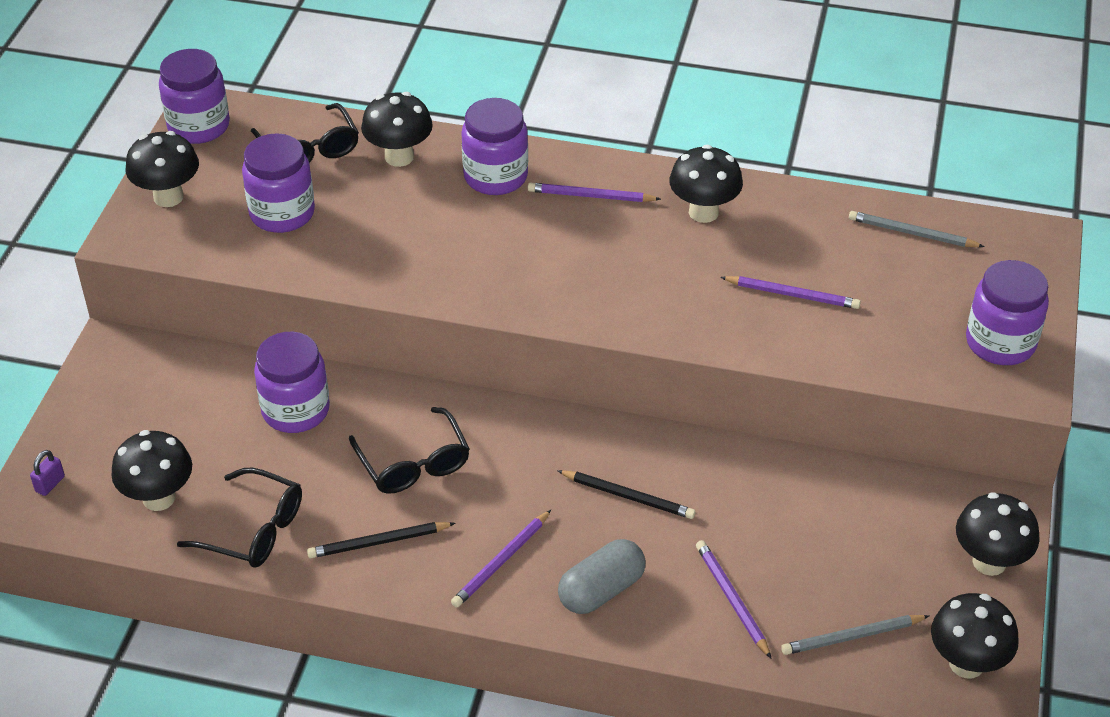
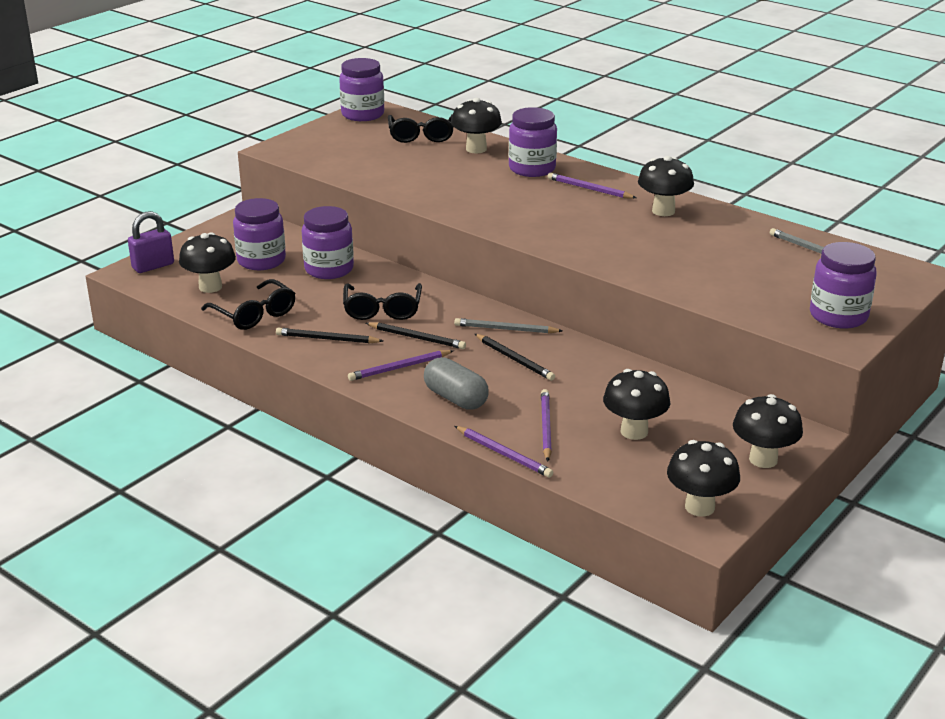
camera: 25 degrees right, 15 degrees down
purple padlock [30,450,65,496] -> purple padlock [128,211,174,273], size x1.83
black mushroom [126,131,199,207] -> black mushroom moved to [603,369,670,440]
purple jar [242,133,315,233] -> purple jar moved to [233,198,286,270]
grey capsule [558,539,646,614] -> grey capsule turned 60 degrees clockwise [424,357,489,410]
purple pencil [720,276,860,309] -> purple pencil moved to [455,426,553,478]
grey pencil [781,615,929,655] -> grey pencil moved to [454,318,563,333]
none -> black pencil [366,322,466,349]

